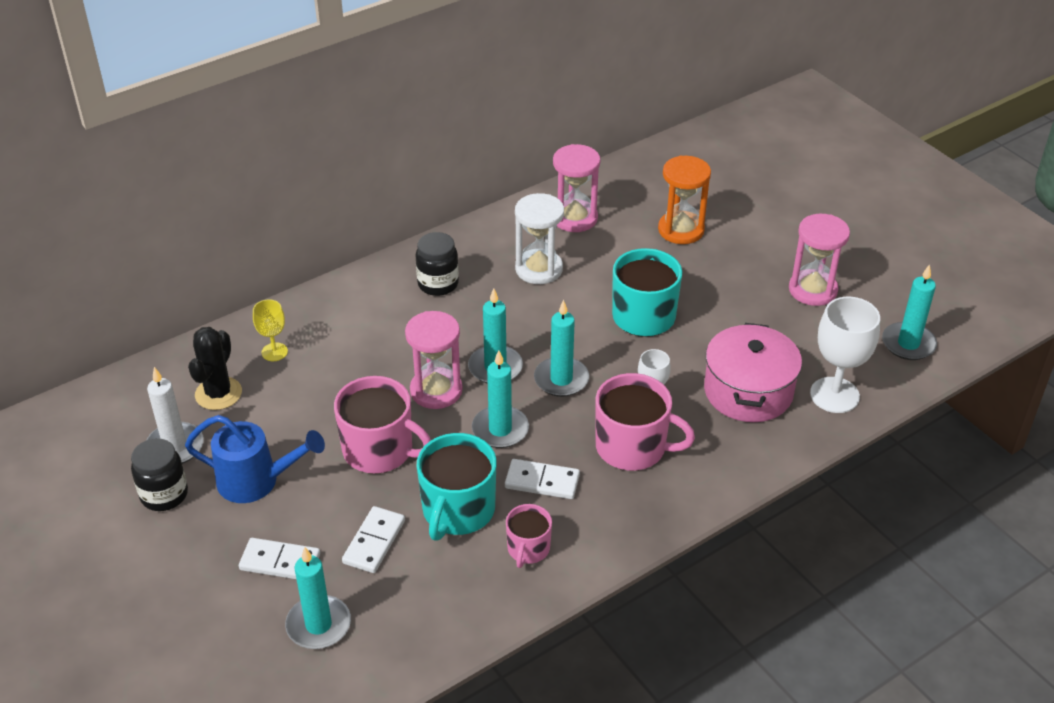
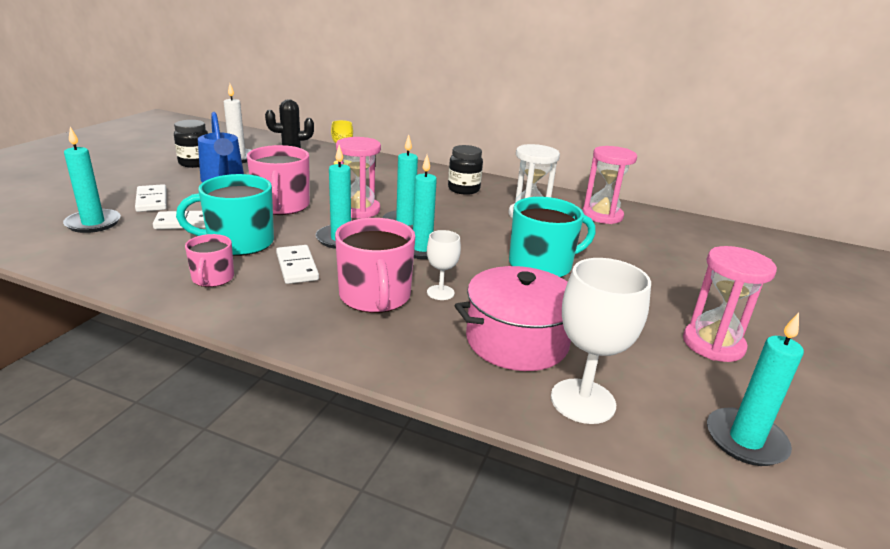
camera: 55 degrees right, 15 degrees down
pink mug [506,504,552,568] -> pink mug turned 75 degrees counterclockwise [185,234,234,287]
orange hourglass [658,156,711,244] -> none

